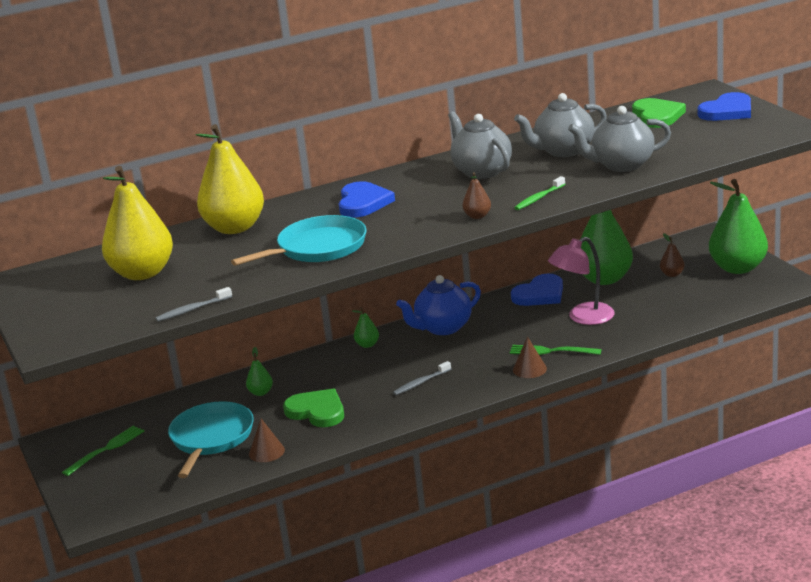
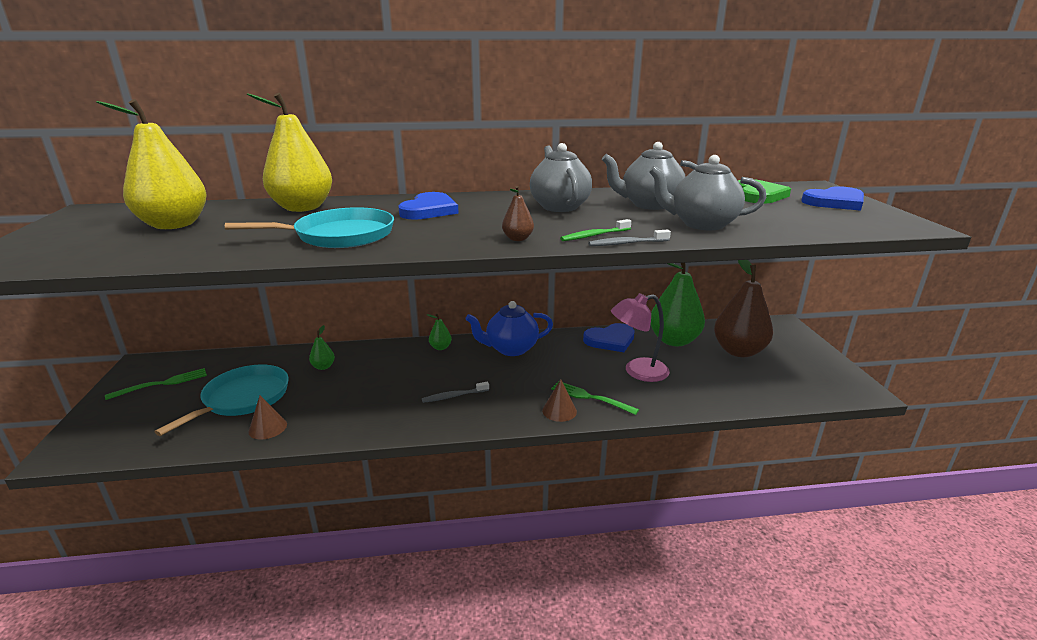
camera: 15 degrees right, 0 degrees up
grey toothbrush [155,287,232,322] -> grey toothbrush moved to [588,229,671,246]
green heart [283,389,344,427] -> none
brown pear [660,233,685,277] -> brown pear [714,260,773,357], size x2.36
green pear [709,179,768,274] -> none

